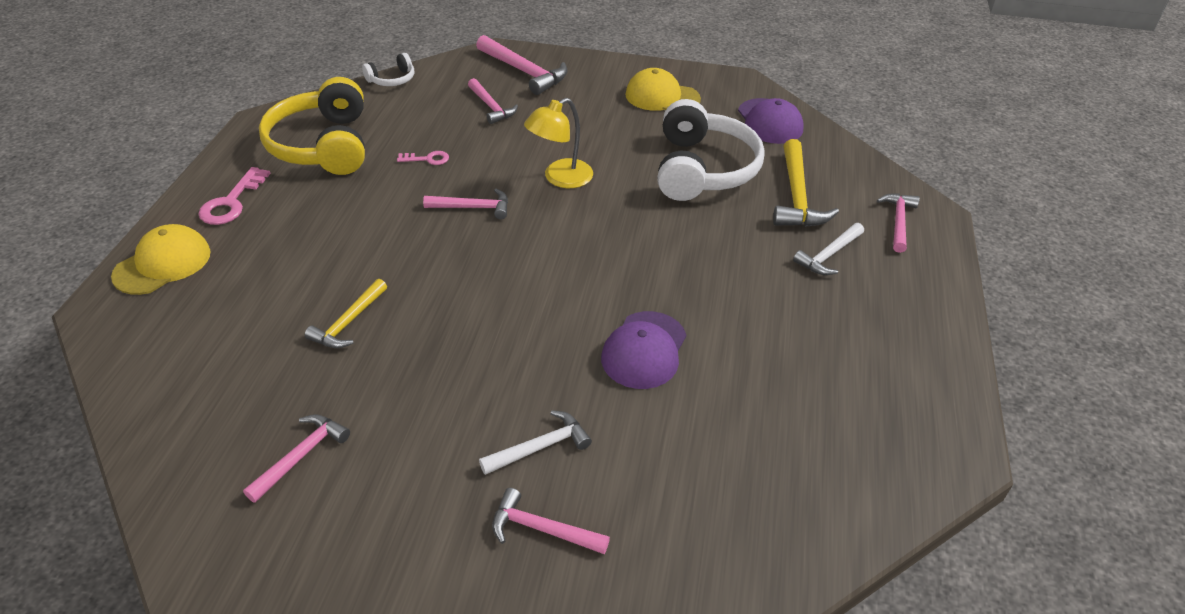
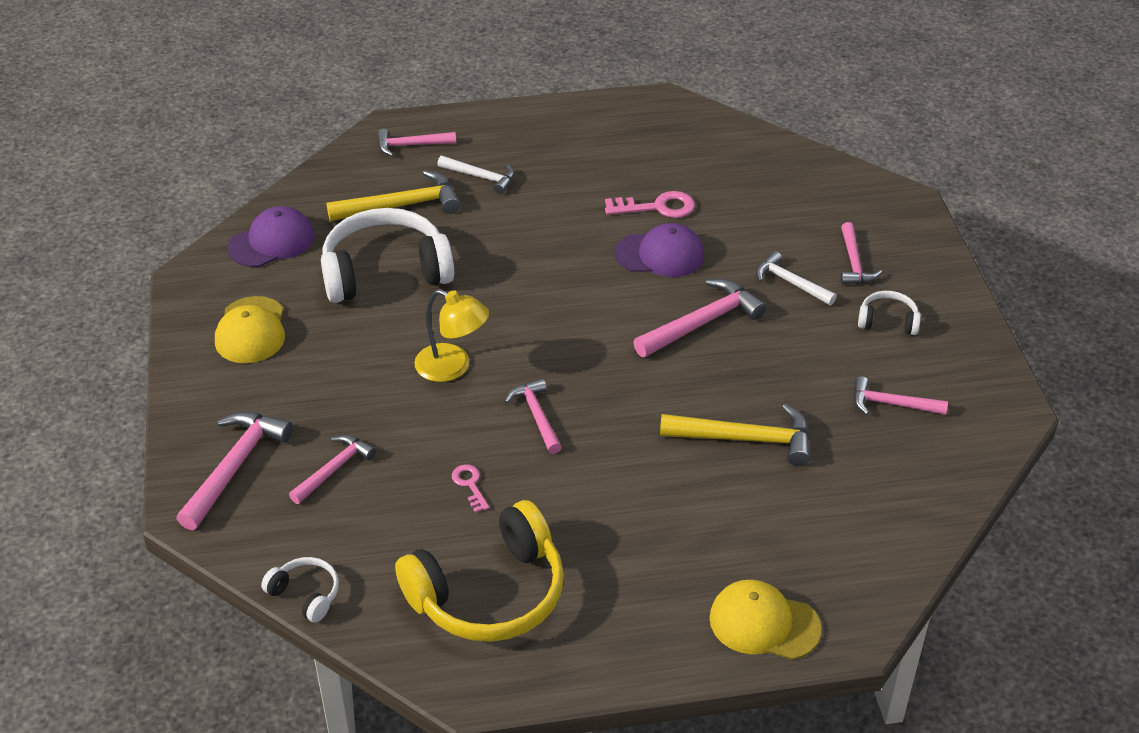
camera: 110 degrees left, 0 degrees up
pink key [198,167,271,225] -> pink key moved to [605,191,695,218]
yellow hammer [305,279,387,348] -> yellow hammer [660,404,810,466], size x1.57
none -> pink hammer [633,279,767,357]
none -> white headphones [858,291,921,335]

